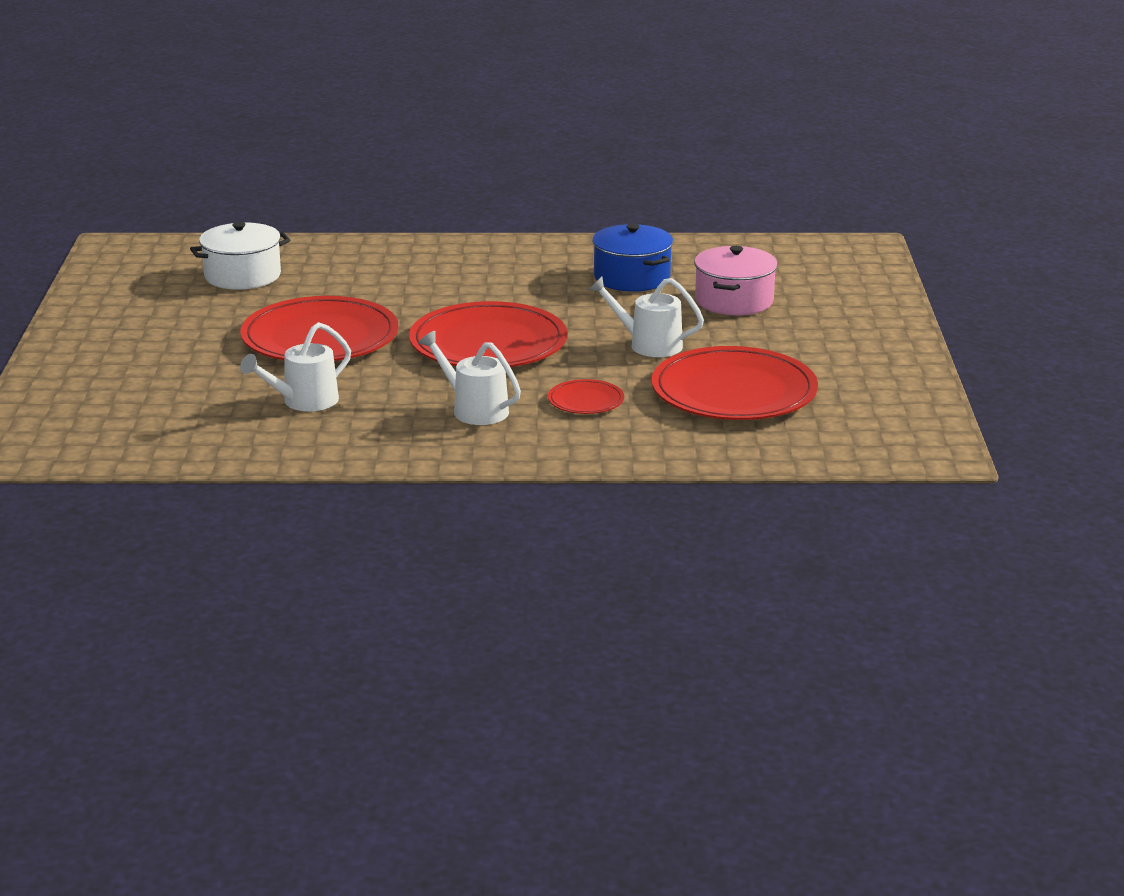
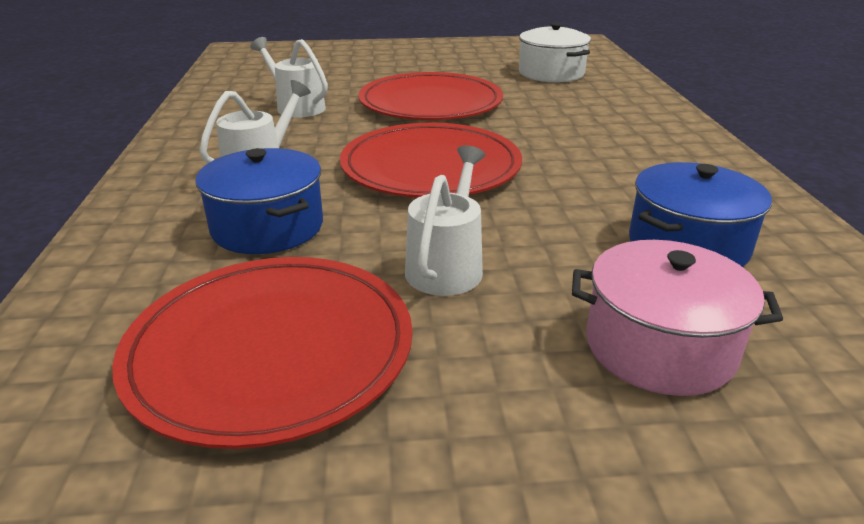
camera: 85 degrees right, 5 degrees up
red plate [548,379,624,414] -> blue pot [195,148,323,254]

